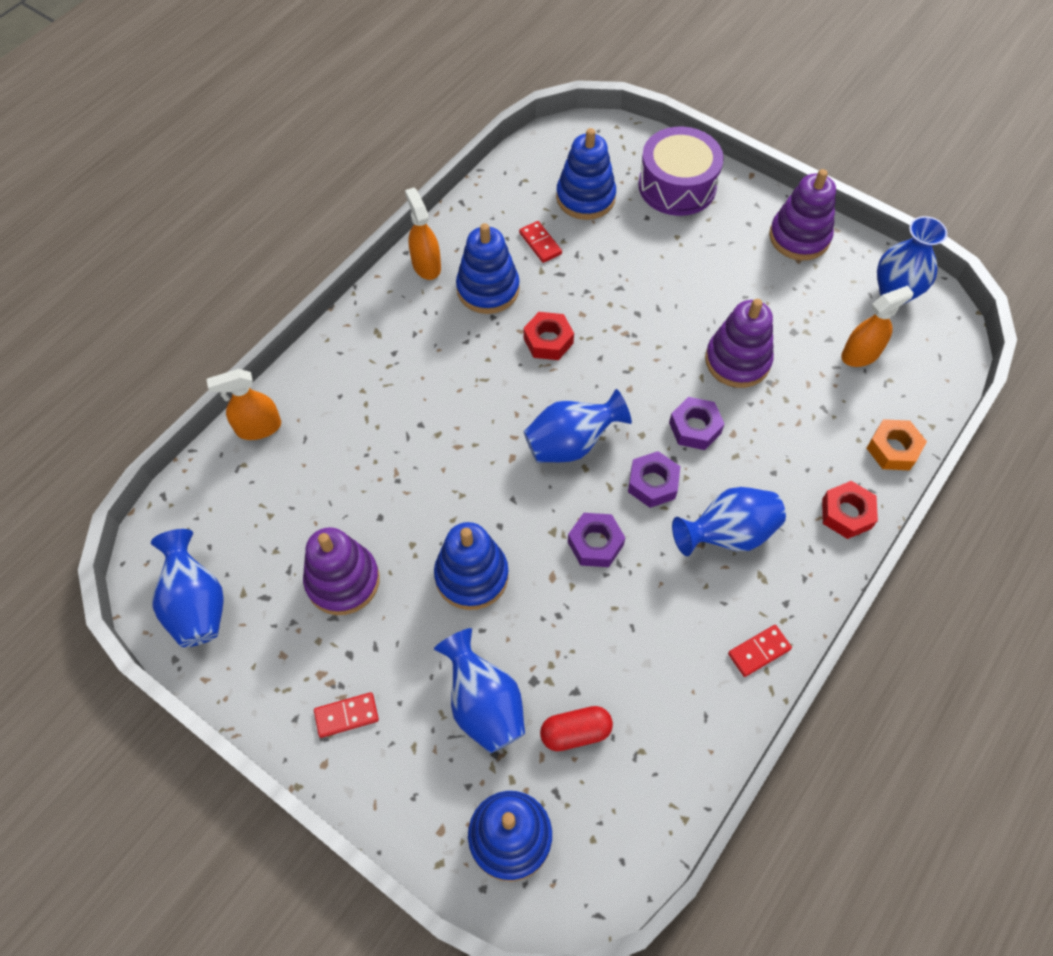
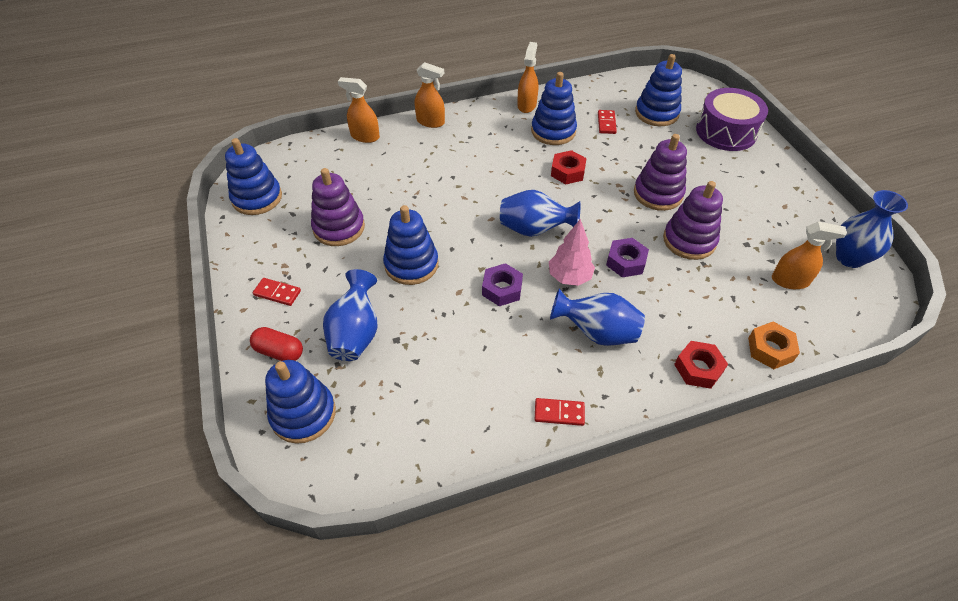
camera: 35 degrees right, 10 degrees down
blue vase [151,529,224,647] -> blue stacking toy [225,138,282,215]
red capsule [540,706,613,751] -> red capsule moved to [250,327,303,361]
purple nut [628,451,680,508] -> pink tree [549,219,595,286]
purple stacking toy [769,169,836,260] -> purple stacking toy moved to [634,134,687,211]
none -> orange spray bottle [415,62,445,128]

